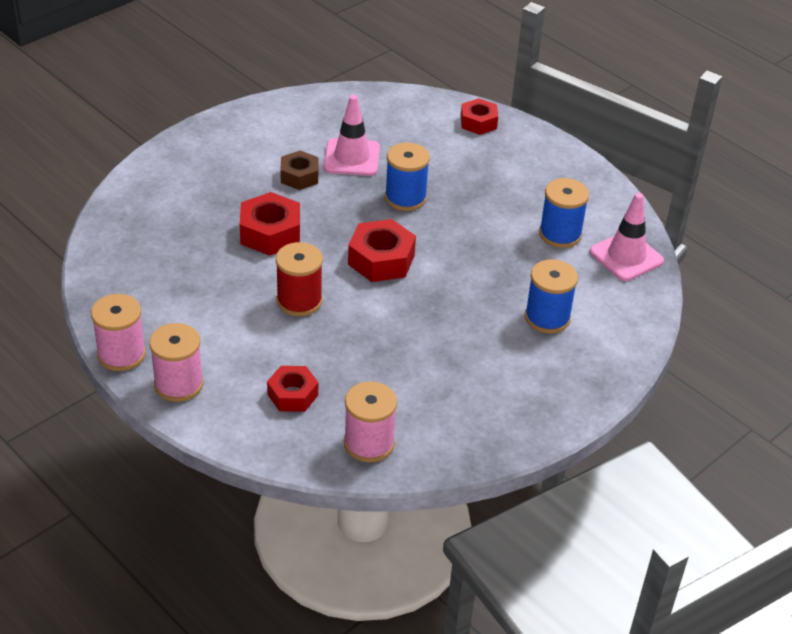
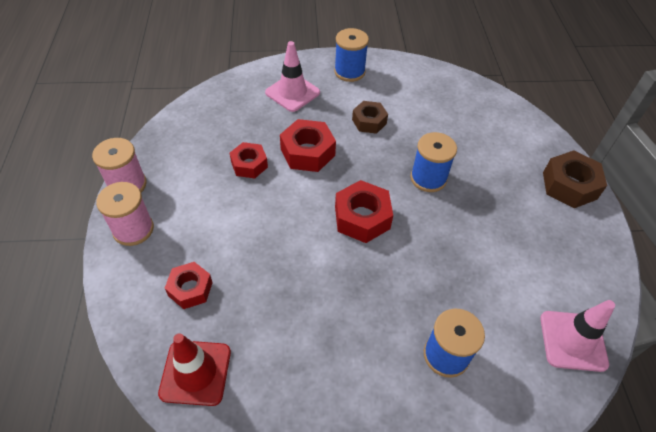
camera: 40 degrees right, 10 degrees up
red spool [276,242,323,316] -> none
pink traffic cone [324,95,380,176] -> pink traffic cone moved to [265,41,320,112]
pink spool [344,381,397,463] -> red traffic cone [158,333,231,406]
red nut [461,98,498,135] -> red nut moved to [230,142,268,178]
blue spool [539,178,589,248] -> blue spool moved to [334,28,369,82]
none -> brown nut [543,150,607,208]

